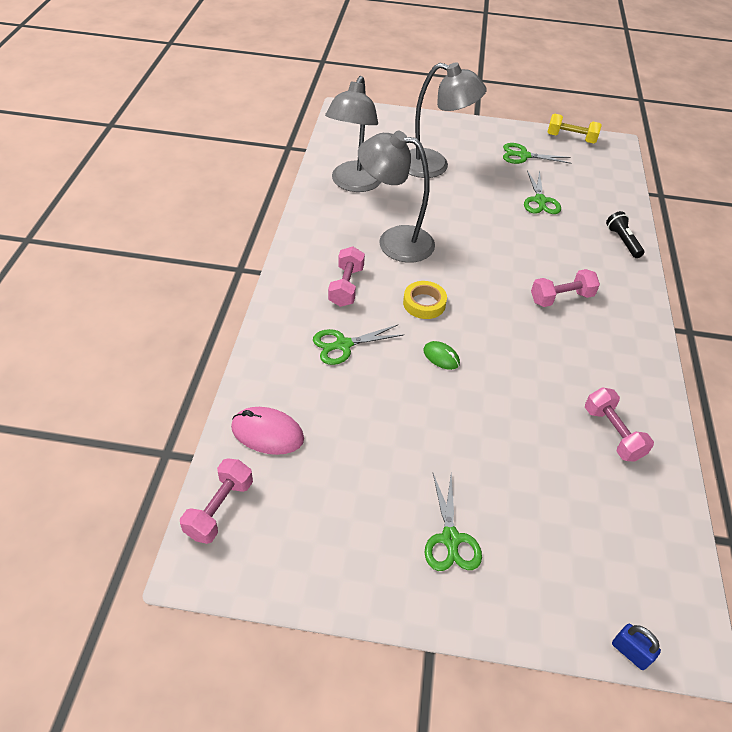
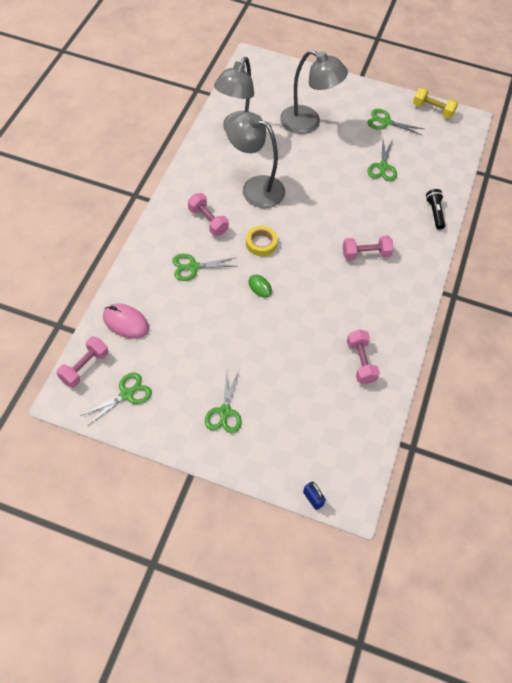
camera: 10 degrees right, 10 degrees up
pink dumbbell [328,246,365,307] -> pink dumbbell turned 60 degrees counterclockwise [188,193,229,236]
none -> green scissors [80,373,152,426]

